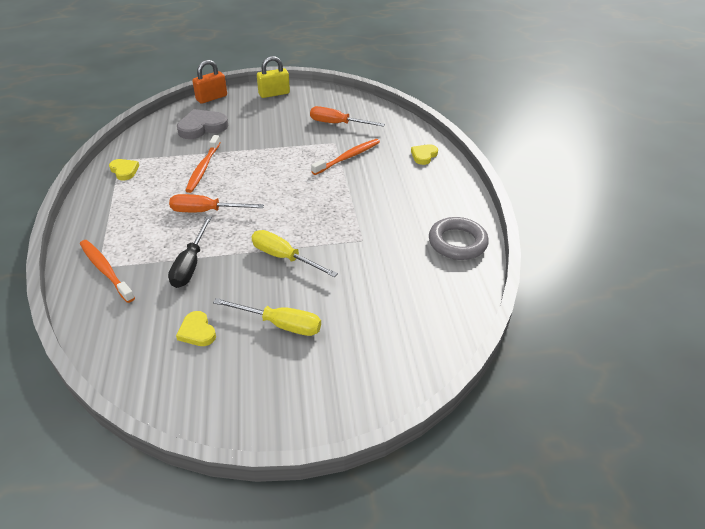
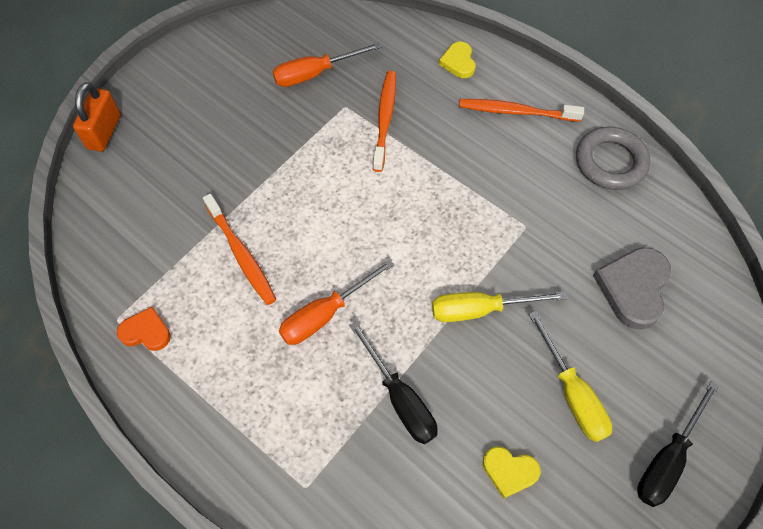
camera: 40 degrees left, 20 degrees up
orange toothbrush [80,240,135,303] -> orange toothbrush moved to [459,99,584,122]
yellow heart [109,159,139,181] -> orange heart [117,307,171,351]
grey heart [177,109,228,139] -> grey heart moved to [593,247,671,330]
yellow screwdriver [213,298,321,336] -> yellow screwdriver turned 90 degrees clockwise [529,311,612,442]
yellow padlock [257,56,290,98] -> none
none -> black screwdriver [637,381,719,507]

